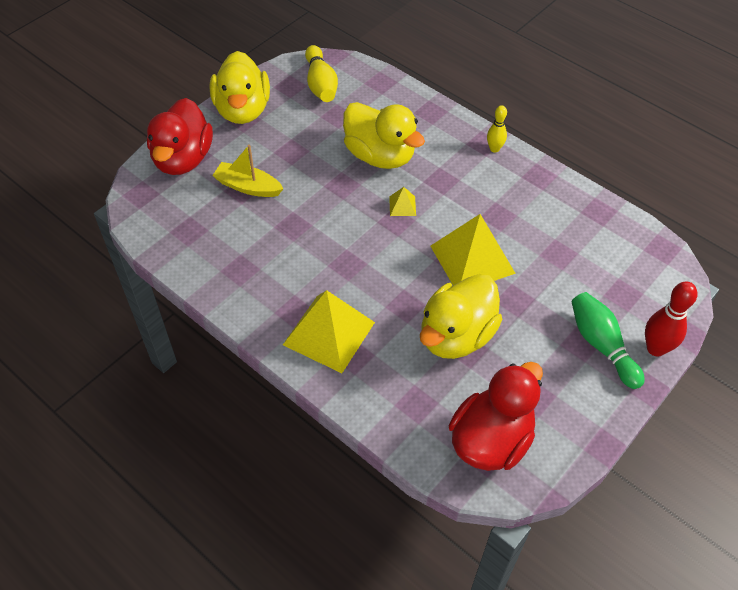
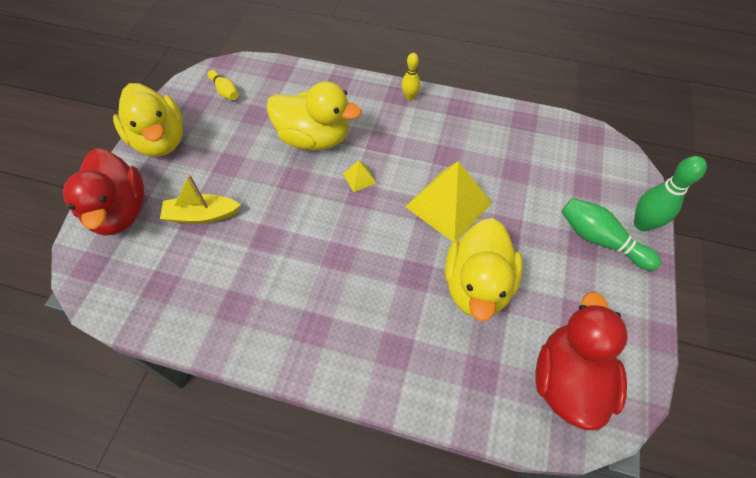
camera: 25 degrees left, 5 degrees up
yellow pyramid [283,290,375,373] -> none
yellow bowling pin [305,45,338,102] -> yellow bowling pin [208,70,238,100], size x0.62
red bowling pin [645,282,697,357] -> green bowling pin [634,156,707,231]

